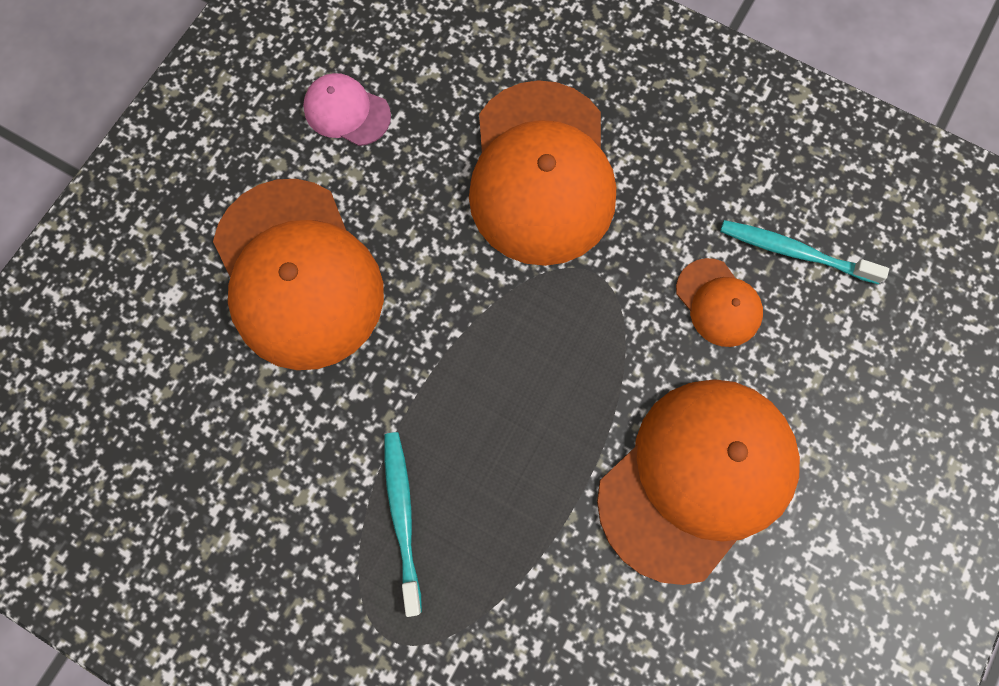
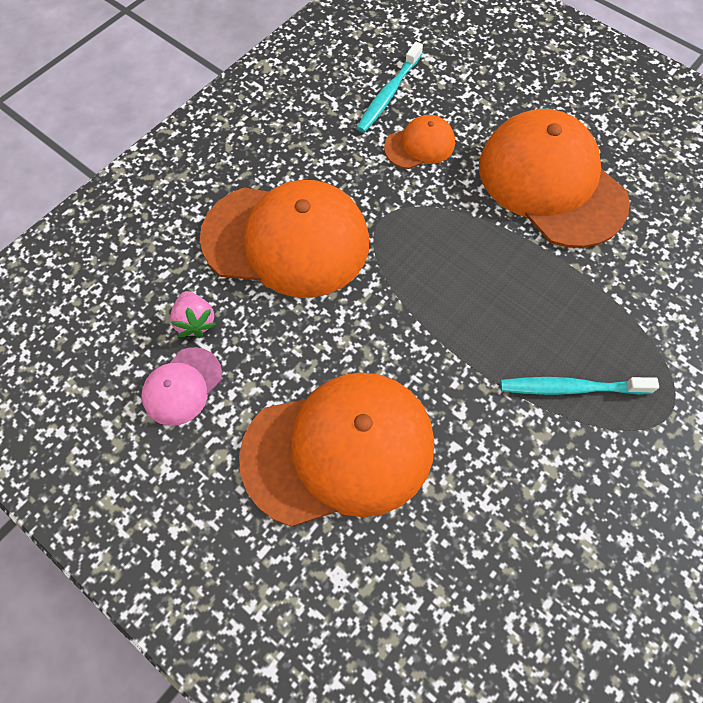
camera: 80 degrees left, 10 degrees down
none -> pink strawberry [170,291,216,338]

